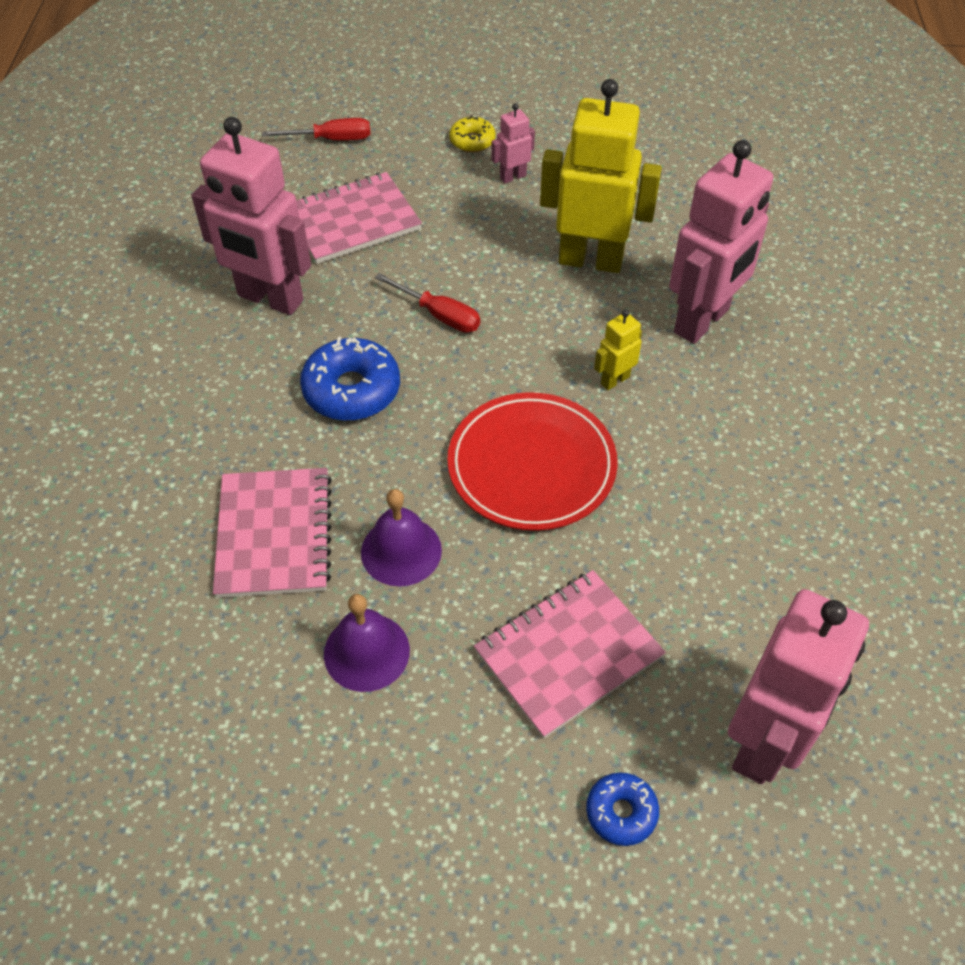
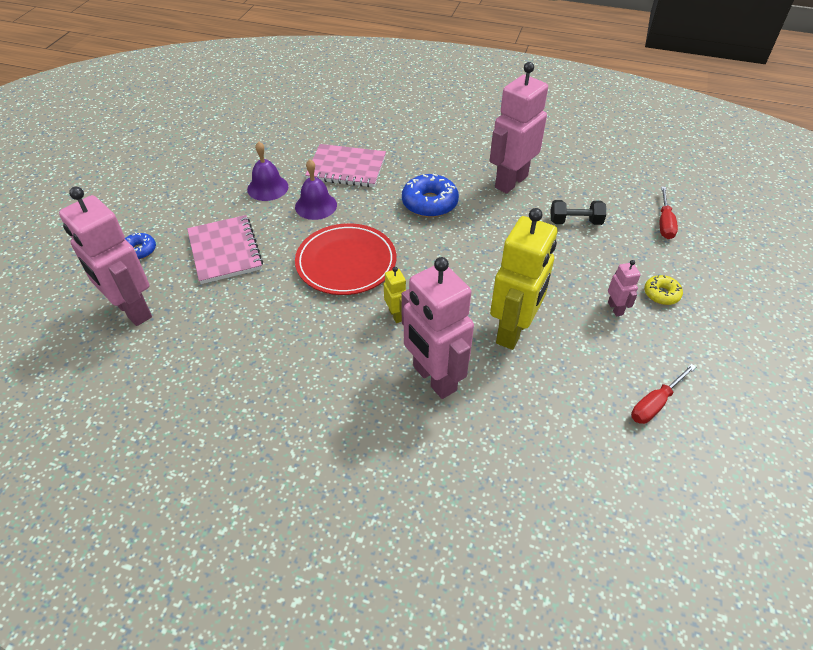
camera: 105 degrees right, 5 degrees down
pink notebook [296,172,422,264] -> black dumbbell [551,200,606,225]
red screwdriver [375,273,480,333] -> red screwdriver moved to [631,364,696,424]

